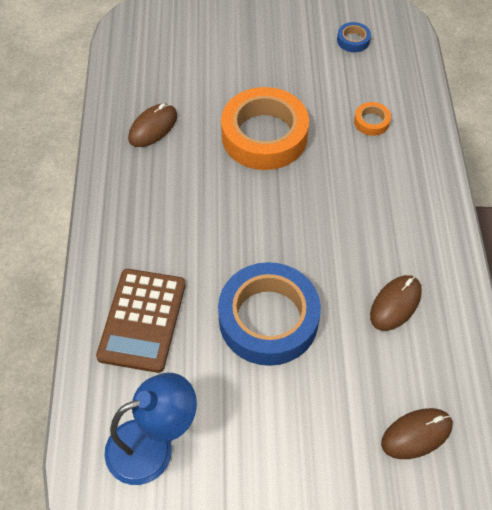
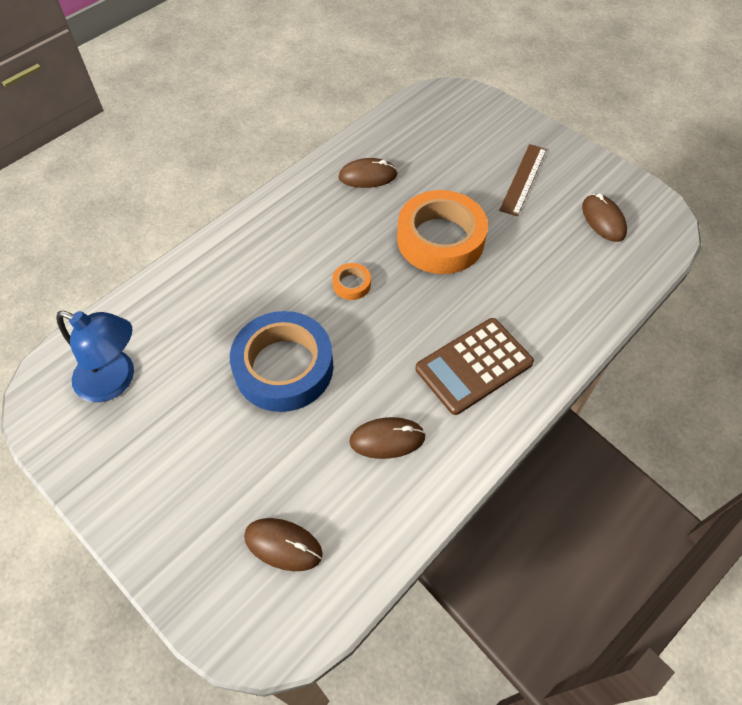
camera: 45 degrees right, 0 degrees up
brown calculator [96,269,186,373] -> brown calculator moved to [415,318,534,415]
blue tape [337,22,371,52] -> brown mouse [582,194,627,242]
orange tape [354,102,391,136] -> orange tape moved to [332,263,371,300]
none -> brown ruler [499,144,547,216]

